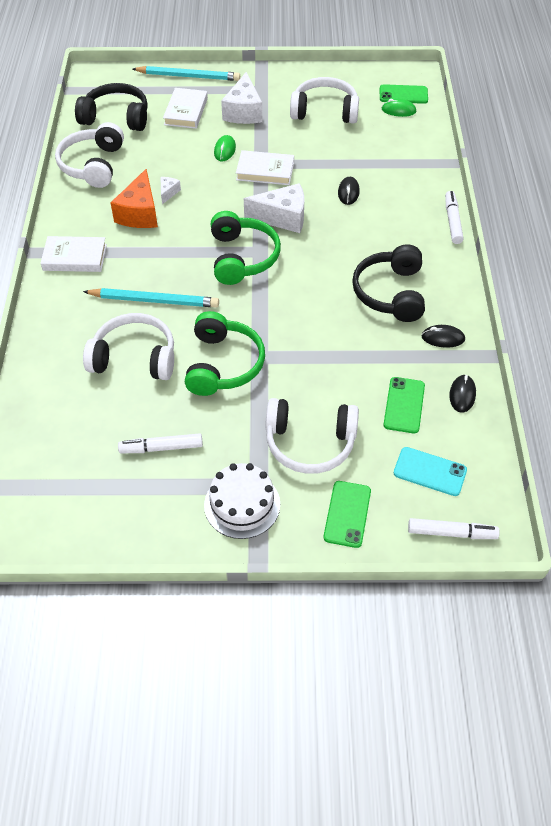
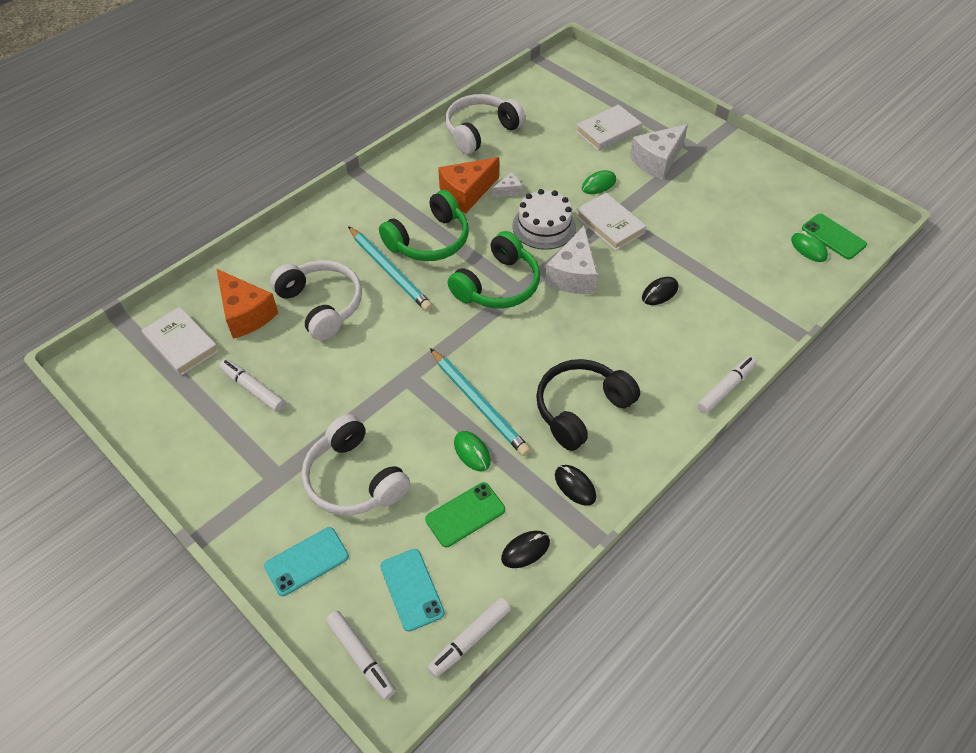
camera: 45 degrees right, 0 degrees up
white book [40,236,107,272] -> white book moved to [142,307,219,376]
black headphones [75,83,148,131] -> none
turquoise pencil [133,66,240,81] -> turquoise pencil moved to [430,348,531,456]
green headphones [185,311,265,396] -> green headphones moved to [379,190,469,261]
white cake [204,463,280,539] -> white cake moved to [512,189,576,250]
white cheese [244,183,304,233] -> white cheese turned 60 degrees clockwise [545,226,597,294]
white headphones [290,77,359,124] -> none
green phone [323,481,371,548] -> turquoise phone [264,527,349,596]
none -> orange cheese [217,269,278,339]
none -> white marker [427,597,511,678]
none -> green mouse [454,431,491,471]

